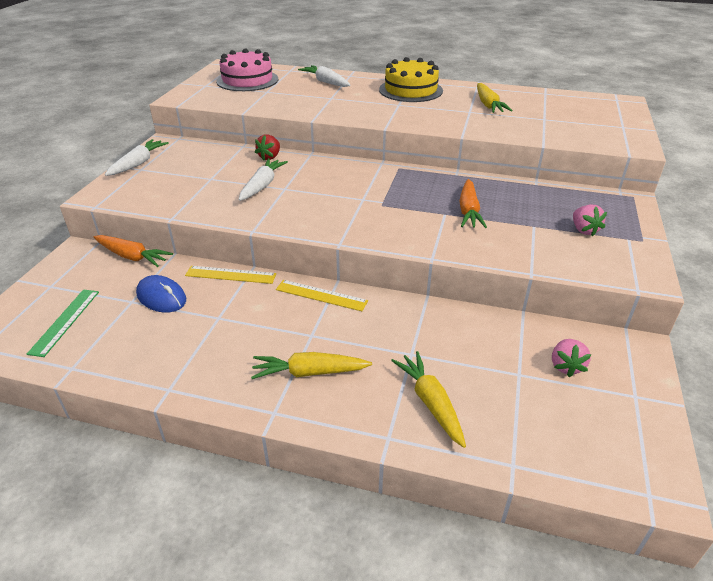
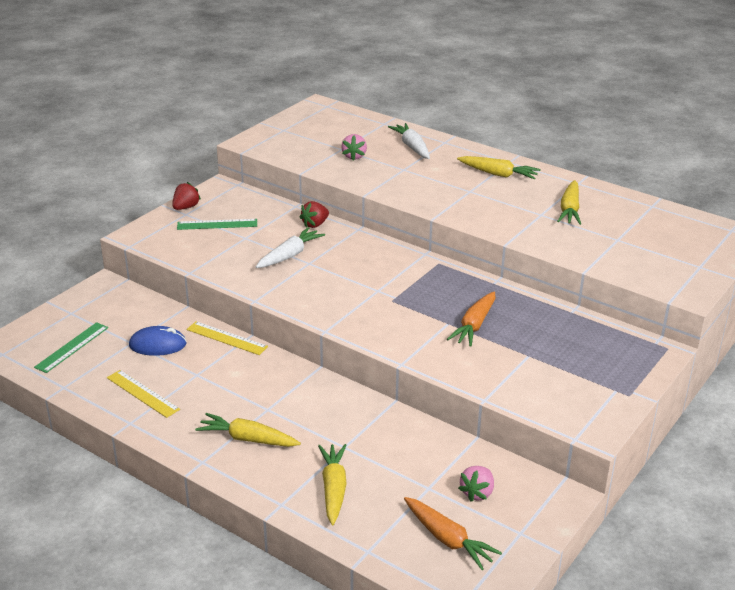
camera: 20 degrees right, 5 degrees down
orange carrot [94,235,173,267] -> orange carrot moved to [404,497,502,570]
white carrot [105,139,169,176] -> red strawberry [172,182,201,210]
blue mouse [136,275,186,313] -> blue mouse turned 60 degrees counterclockwise [129,326,187,356]
pink cake [216,48,278,91] -> none
yellow ruler [276,280,368,311] -> yellow ruler moved to [107,370,180,418]
yellow cake [379,57,443,102] -> yellow carrot [457,156,541,180]
pink strawberry [573,205,607,237] -> pink strawberry moved to [341,134,367,160]
none -> green ruler [177,219,257,230]

